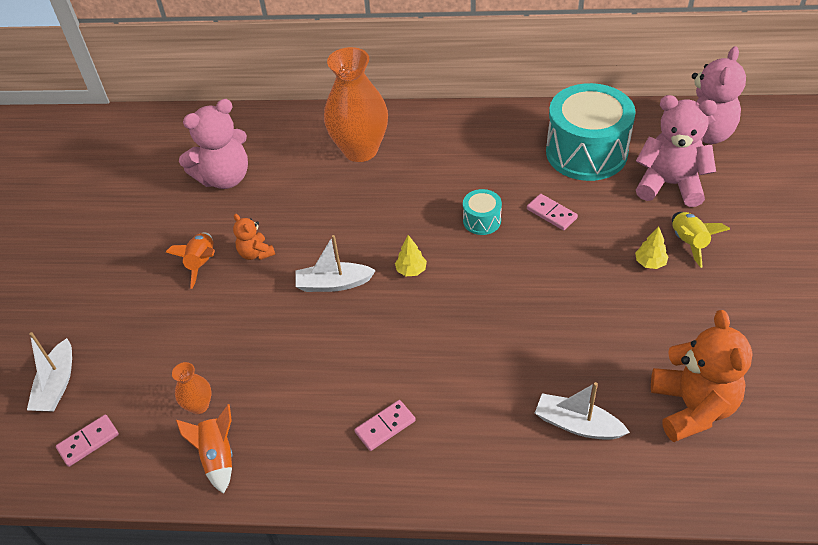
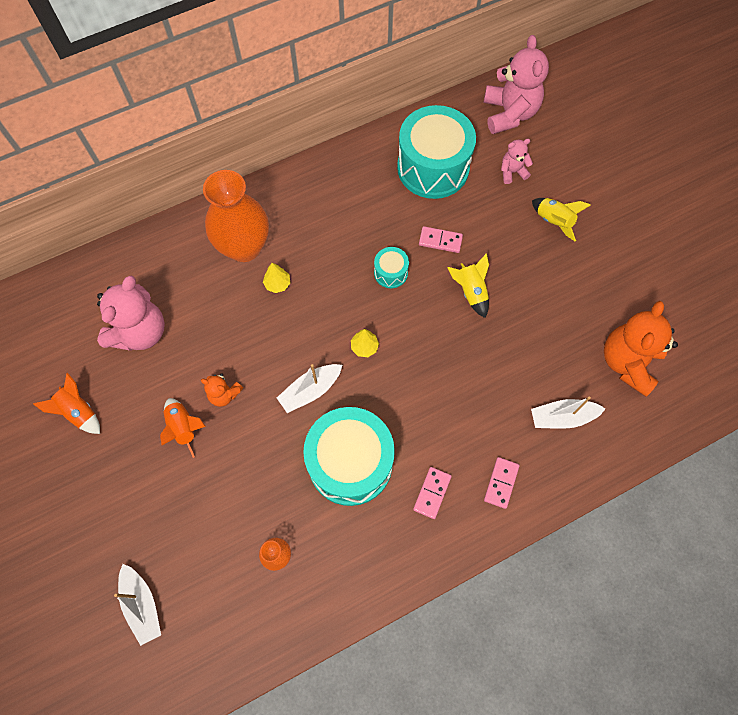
camera: 35 degrees left, 20 degrees up
pink domino [56,415,119,467] -> pink domino moved to [484,457,520,509]
orange rocket [176,404,232,494] -> orange rocket moved to [33,373,100,434]
yellow tree [635,227,669,269] -> yellow tree moved to [263,263,290,293]
pink teddy bear [636,95,717,207] -> pink teddy bear [501,139,533,184], size x0.50
orange teddy bear [651,310,753,442] -> orange teddy bear turned 120 degrees counterclockwise [604,301,678,397]
none -> turquoise drum [303,407,395,506]
none -> yellow rocket [447,253,489,318]

